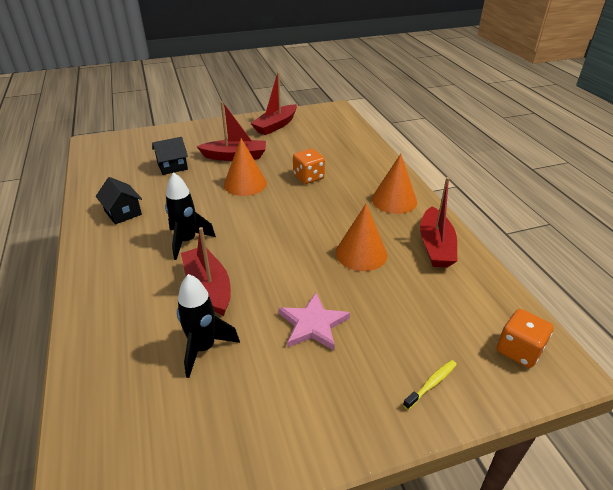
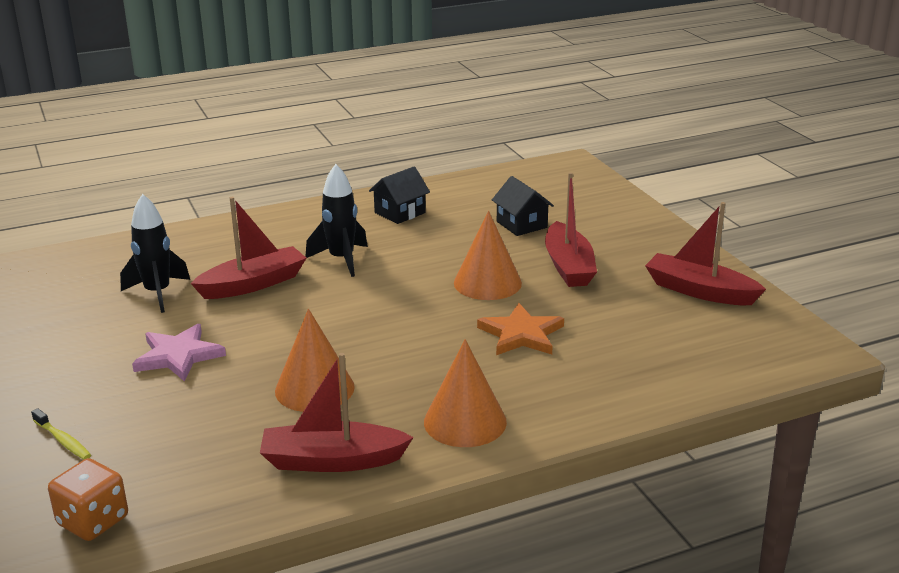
camera: 85 degrees right, 10 degrees down
orange dice [293,149,325,184] -> orange star [477,303,564,355]

